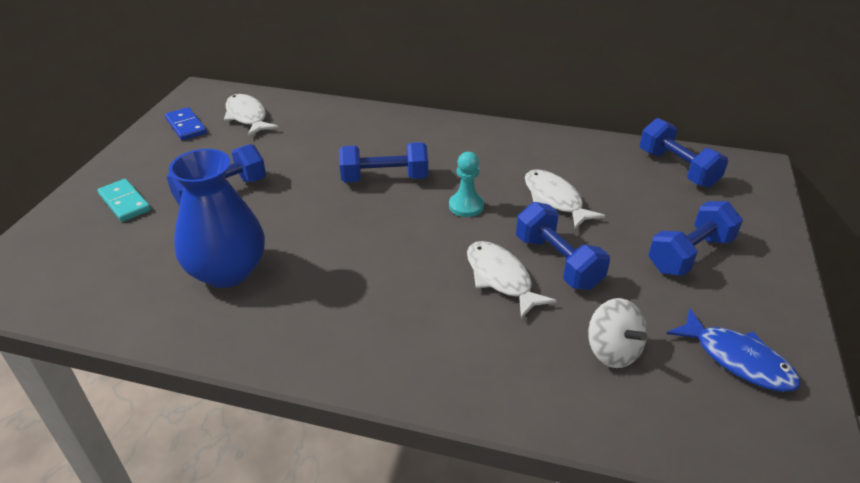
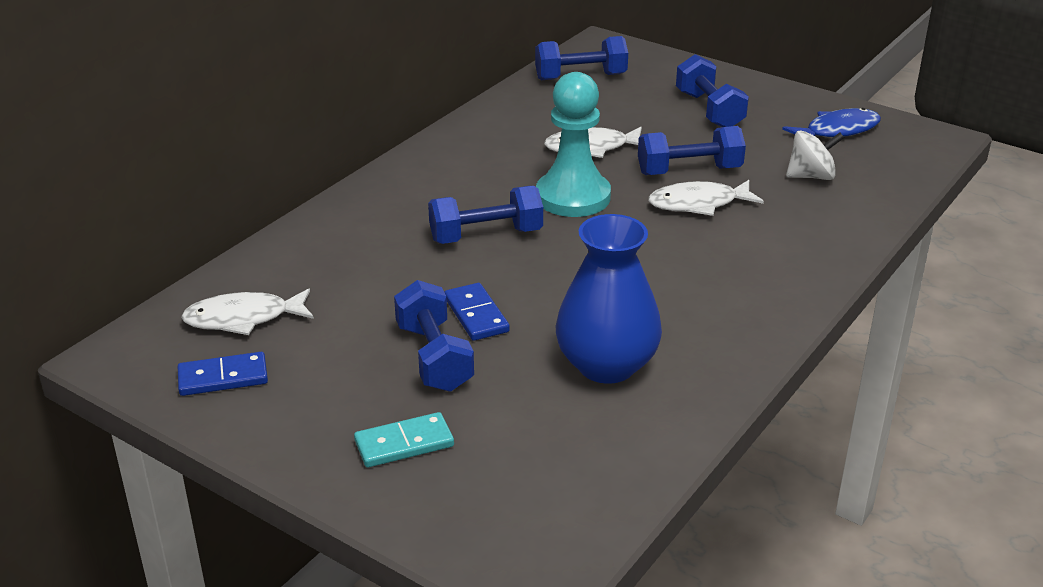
camera: 70 degrees left, 5 degrees down
blue dumbbell [339,142,428,183] -> blue dumbbell turned 60 degrees clockwise [428,186,543,244]
turquoise pawn [449,152,484,217] -> turquoise pawn [536,72,611,217], size x1.87
none -> blue domino [445,283,510,341]

